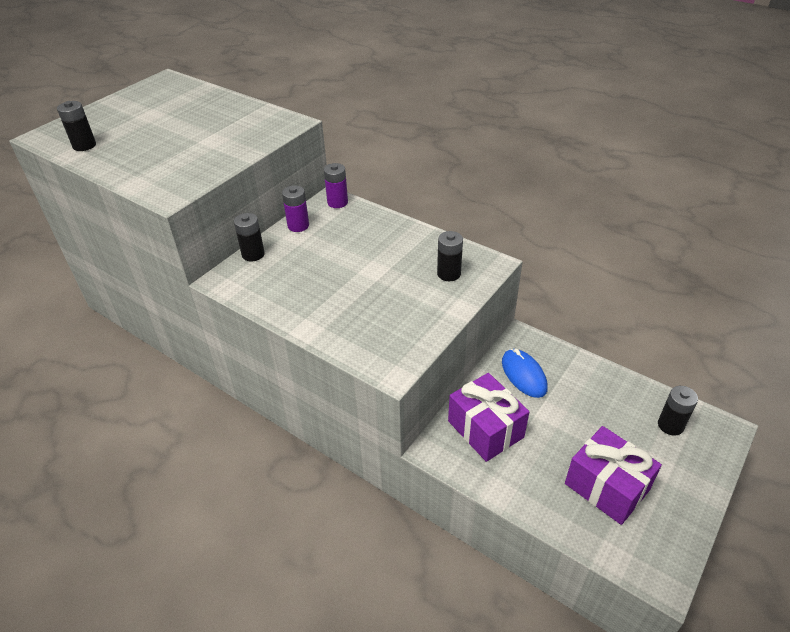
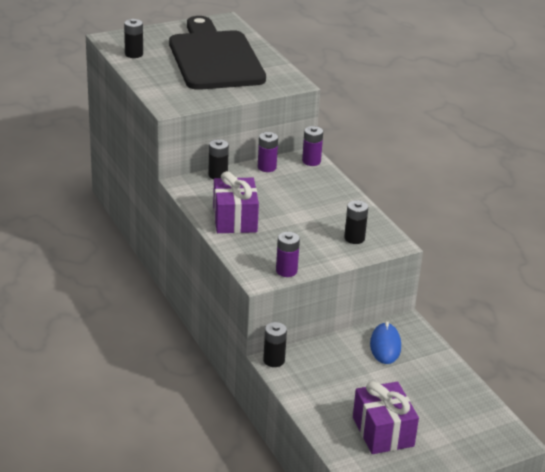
camera: 25 degrees right, 10 degrees down
purple gift [448,373,529,462] -> purple gift moved to [213,171,259,233]
black battery [658,386,698,436] -> black battery moved to [263,322,287,367]
none -> black cutting board [169,16,266,90]
none -> purple battery [276,232,300,277]

